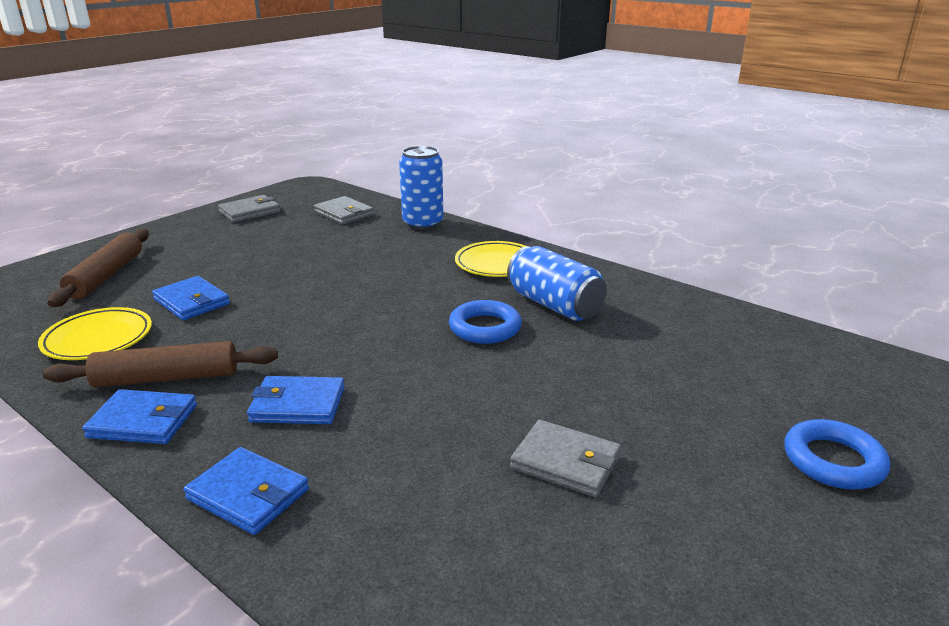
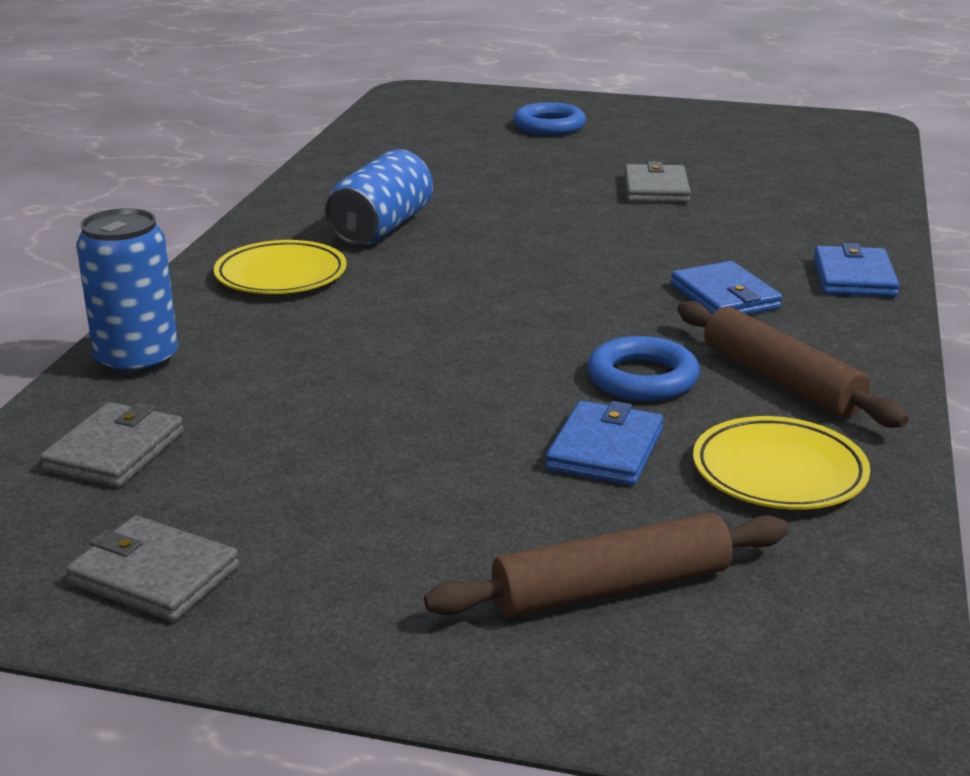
camera: 115 degrees left, 0 degrees up
blue wallet [82,389,197,444] -> none
blue ring [449,300,522,344] -> blue ring moved to [587,336,700,401]

